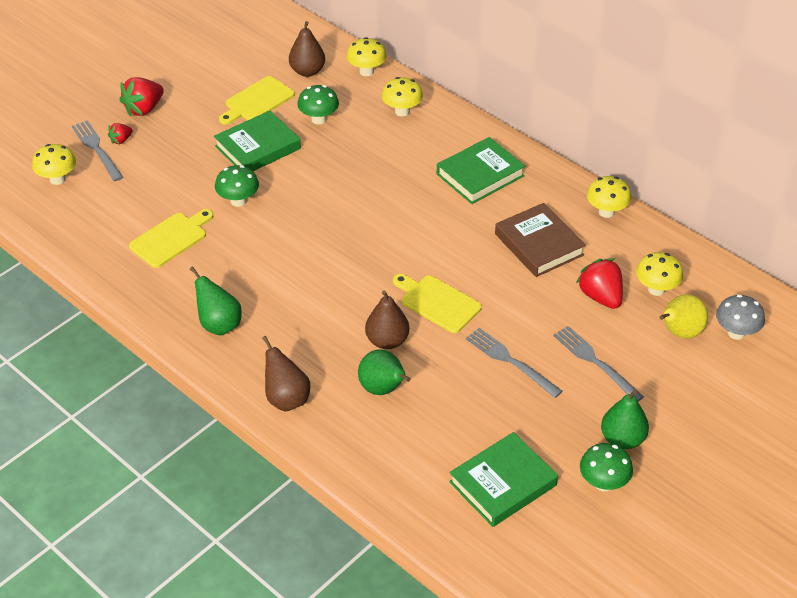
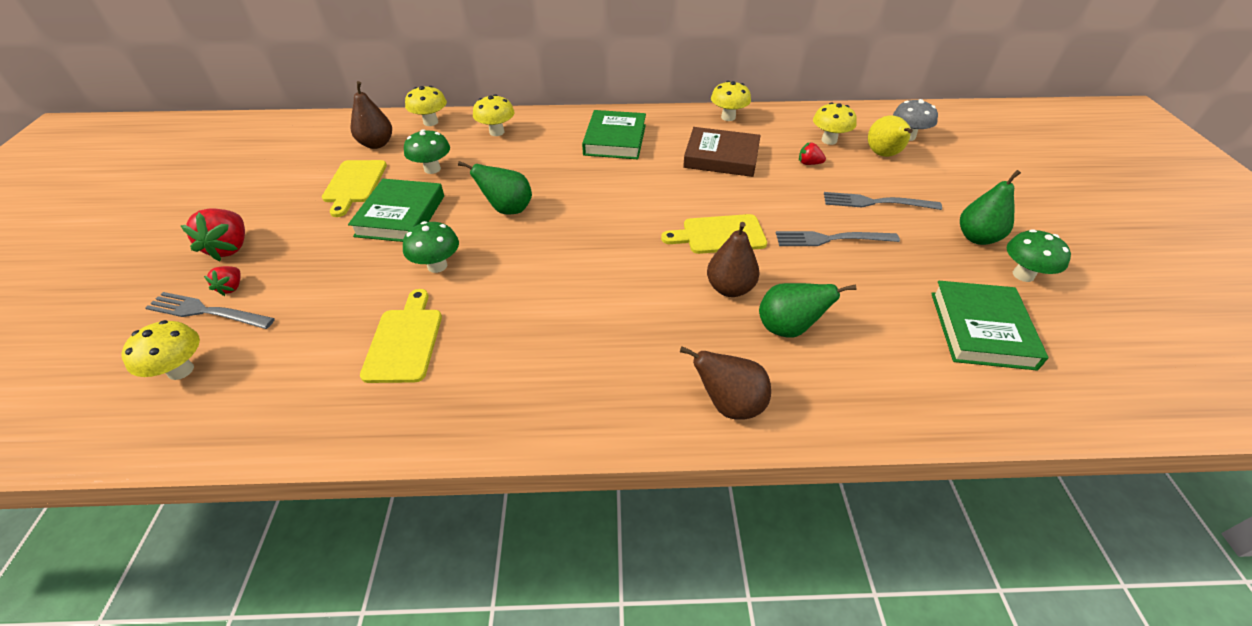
camera: 45 degrees left, 0 degrees up
green pear [190,266,242,336] -> green pear moved to [458,161,532,215]
red strawberry [576,258,623,309] -> red strawberry [799,143,826,165], size x0.54

